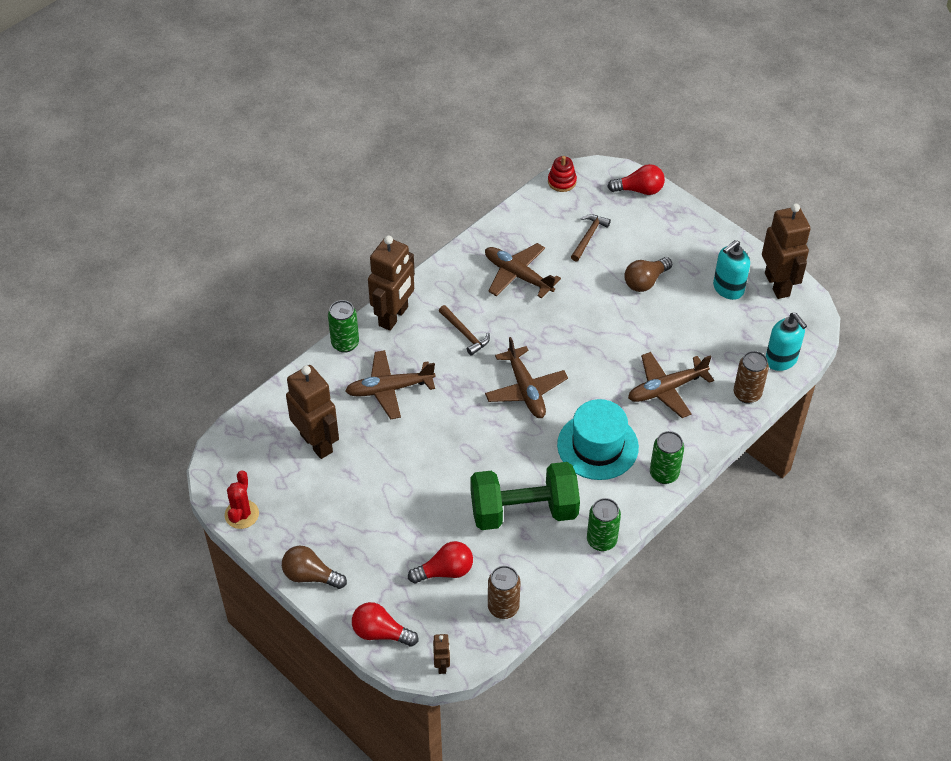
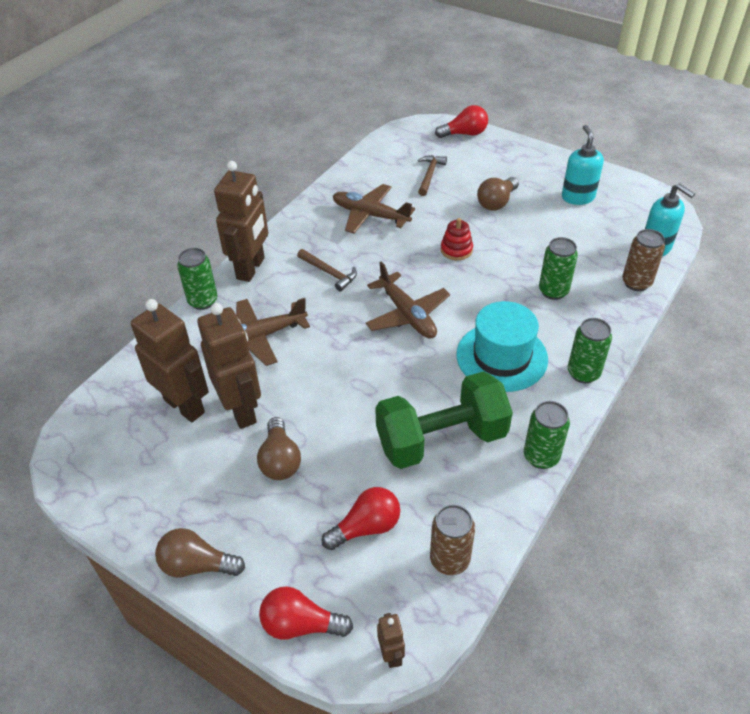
camera: 10 degrees left, 5 degrees down
red cactus [225,470,259,529] -> none
red stacking toy [548,156,577,192] -> red stacking toy moved to [441,218,473,260]
brown plane [628,352,714,418] -> green can [539,237,578,300]
turquoise soap dispenser [713,240,750,300] -> turquoise soap dispenser turned 135 degrees clockwise [562,125,604,205]
brown robot [762,203,811,299] -> brown robot moved to [197,303,261,429]
none -> brown light bulb [257,417,301,480]

